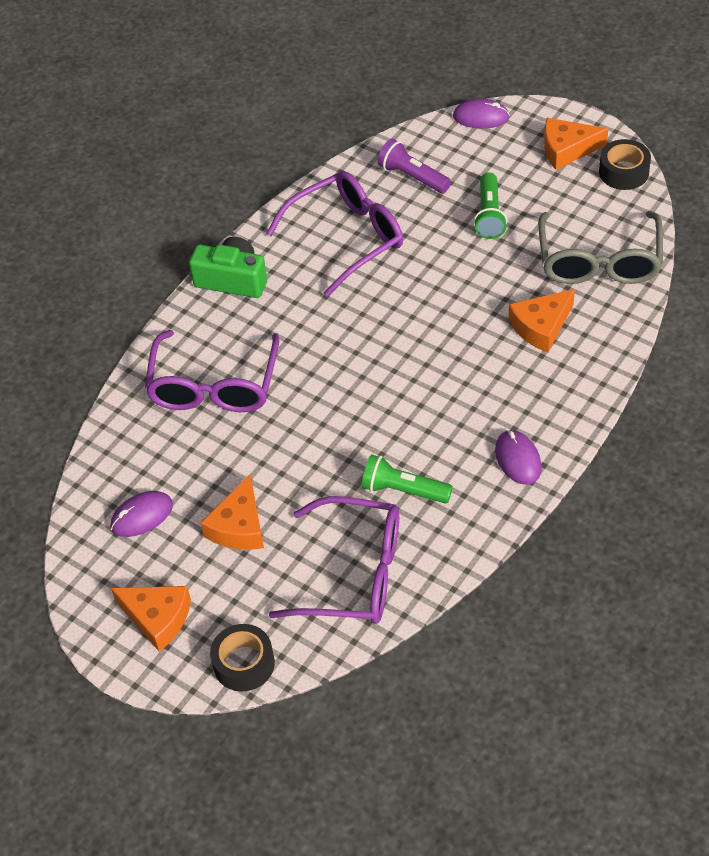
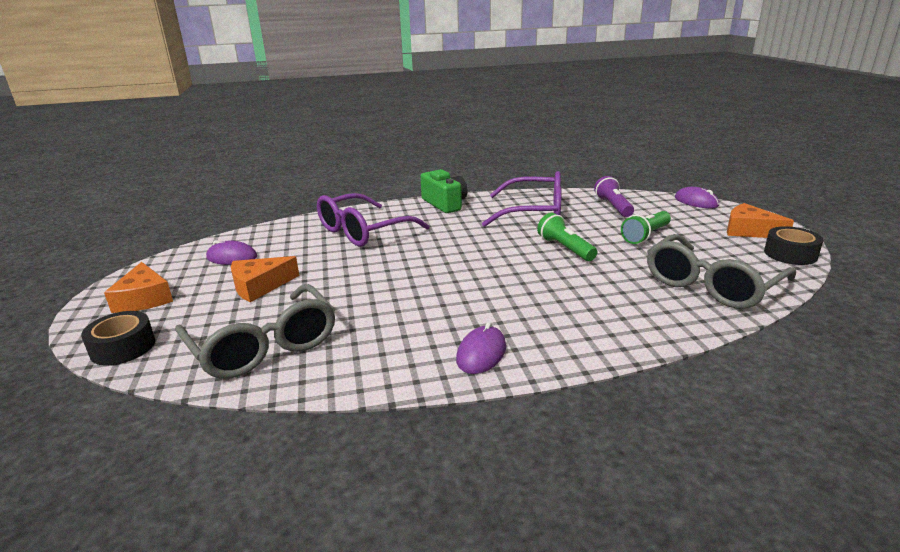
camera: 40 degrees right, 25 degrees down
purple glasses [269,496,399,624] -> grey glasses [175,284,335,379]
green flashlight [362,455,453,503] -> green flashlight moved to [537,213,597,261]
orange cheese [509,289,575,352] -> none

